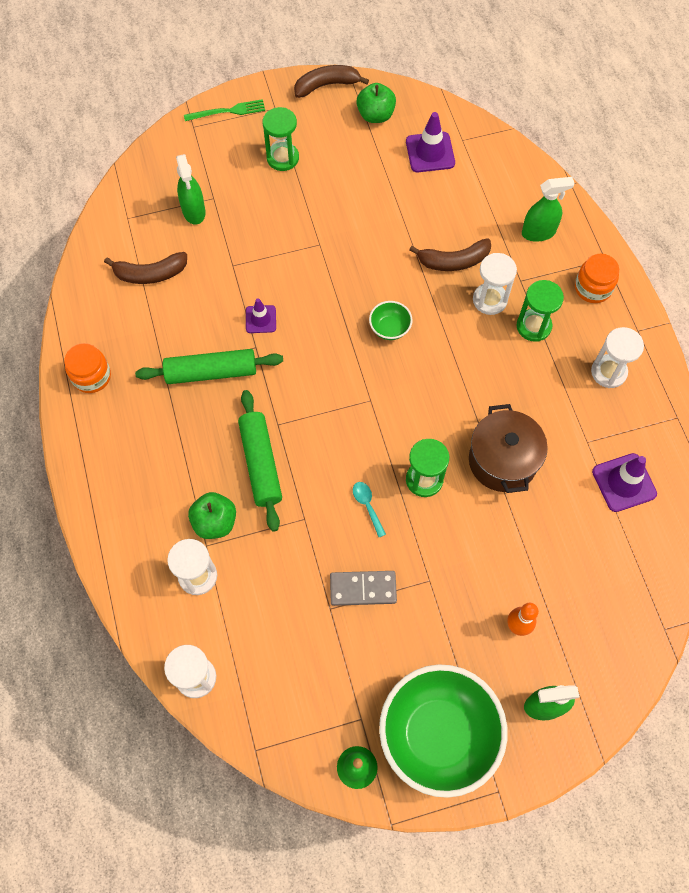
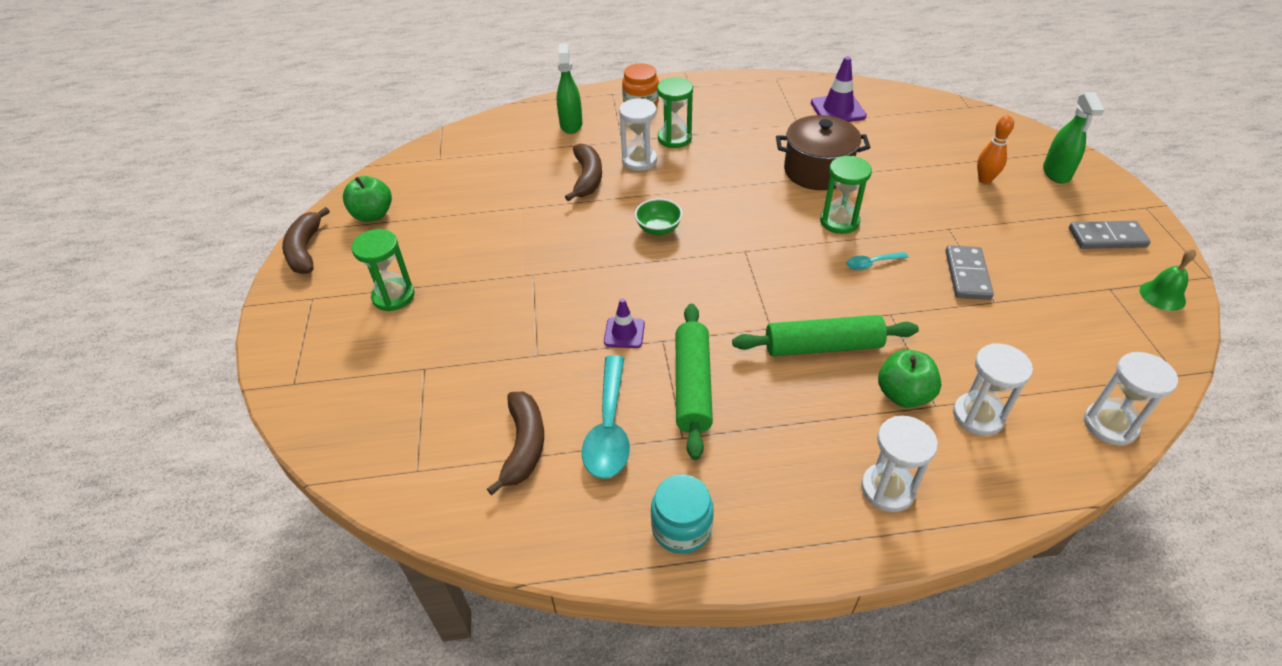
camera: 80 degrees left, 20 degrees down
orange jar [64,343,111,393] -> turquoise jar [651,475,714,554]
green spray bottle [176,154,206,225] -> none
green fork [184,99,265,121] -> none
green bowl [379,664,508,798] -> grey domino [1069,221,1151,249]
purple traffic cone [406,112,455,172] -> none
white hourglass [591,327,644,388] -> white hourglass moved to [861,416,938,512]
none -> turquoise spoon [582,355,630,479]

